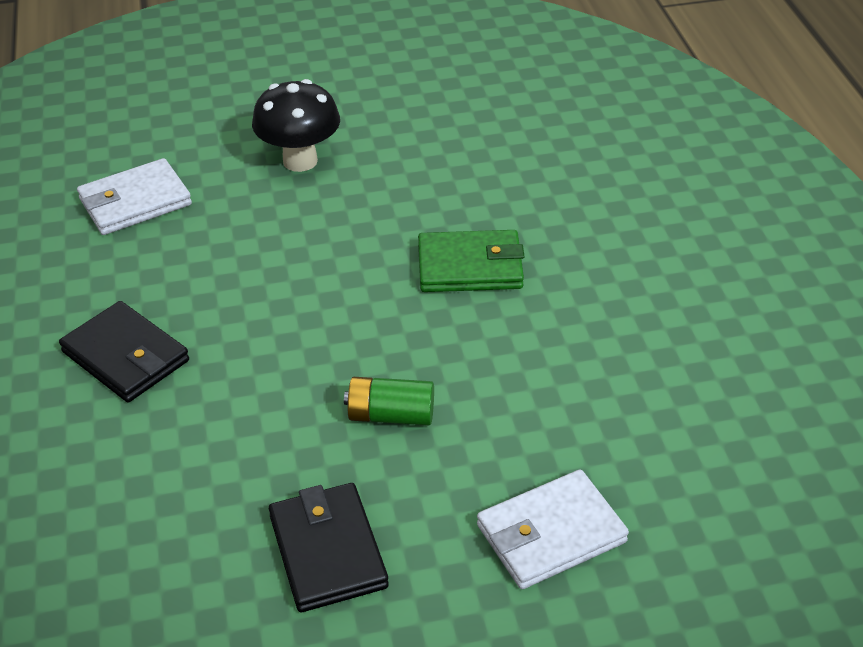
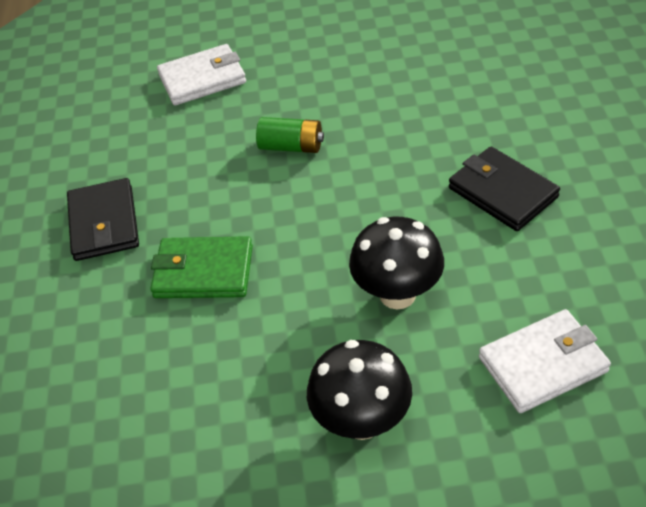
camera: 170 degrees left, 5 degrees up
black wallet [269,483,389,612] -> black wallet moved to [67,178,139,261]
none -> black mushroom [349,217,444,309]

